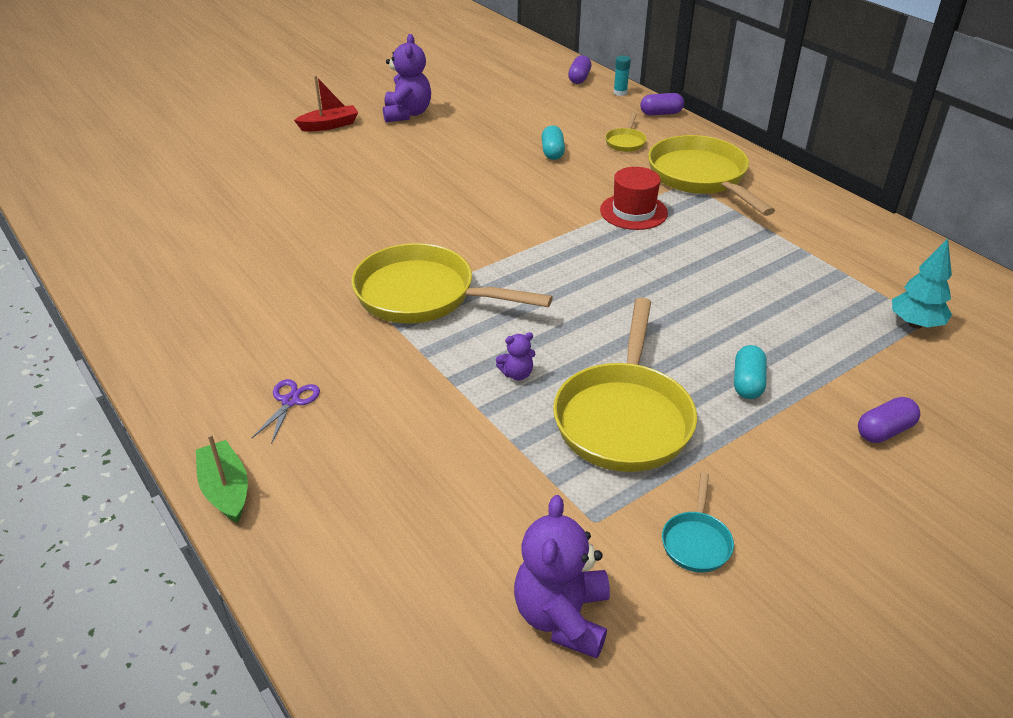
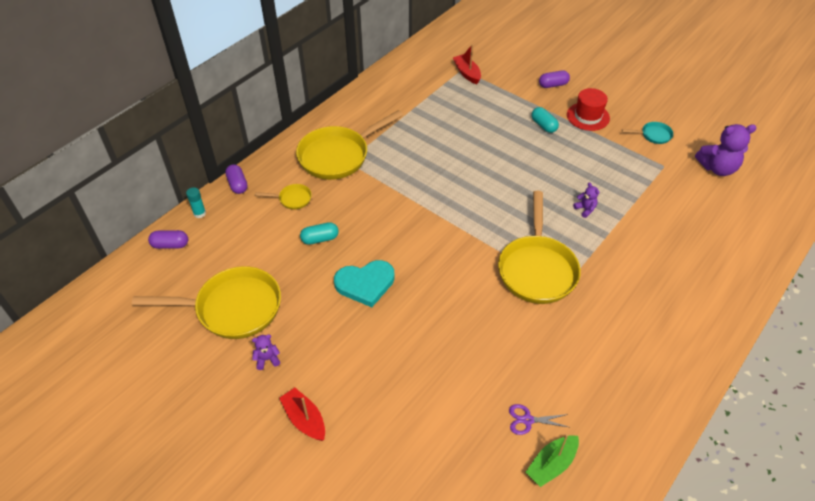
camera: 105 degrees left, 10 degrees up
green boat [196,434,248,523] -> green boat moved to [525,434,579,487]
purple scissors [252,379,320,444] -> purple scissors moved to [509,404,568,435]
purple teddy bear [383,34,431,122] -> purple teddy bear [252,335,280,370], size x0.49
yellow pan [553,298,697,472] -> yellow pan moved to [132,266,281,339]
red hat [600,167,668,230] -> red hat moved to [567,88,610,131]
turquoise capsule [734,345,767,399] -> turquoise capsule turned 60 degrees clockwise [532,107,559,133]
purple capsule [858,397,920,443] -> purple capsule turned 60 degrees counterclockwise [539,70,570,88]
turquoise tree [892,238,952,329] -> red boat [453,44,481,84]
none -> turquoise heart [334,260,395,307]

